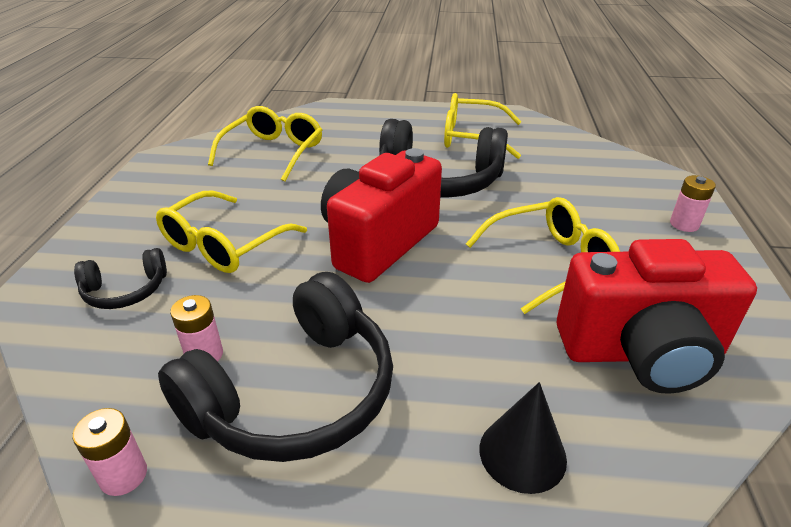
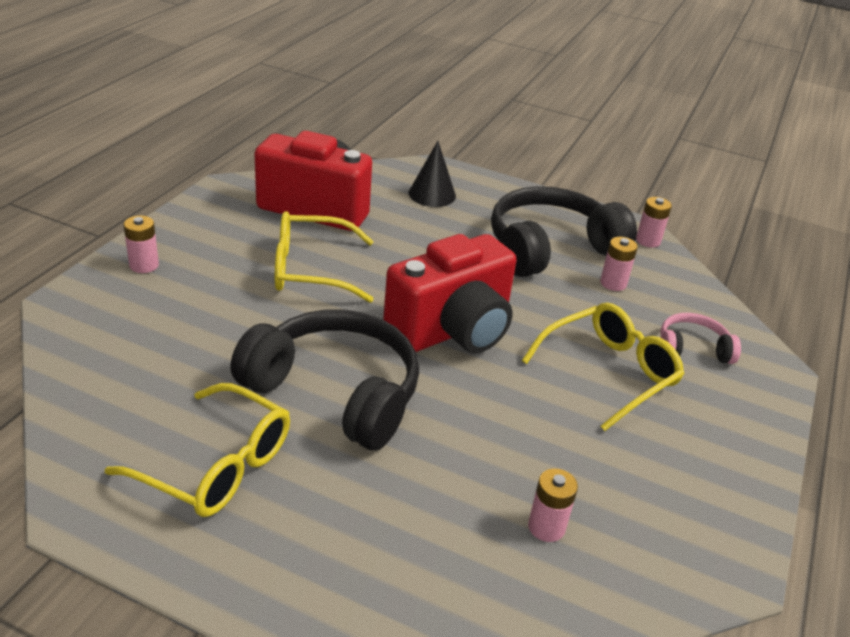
camera: 165 degrees left, 0 degrees up
black headphones [74,248,167,309] -> pink headphones [660,313,741,364]
yellow glasses [208,106,322,182] -> pink battery [528,469,578,542]

